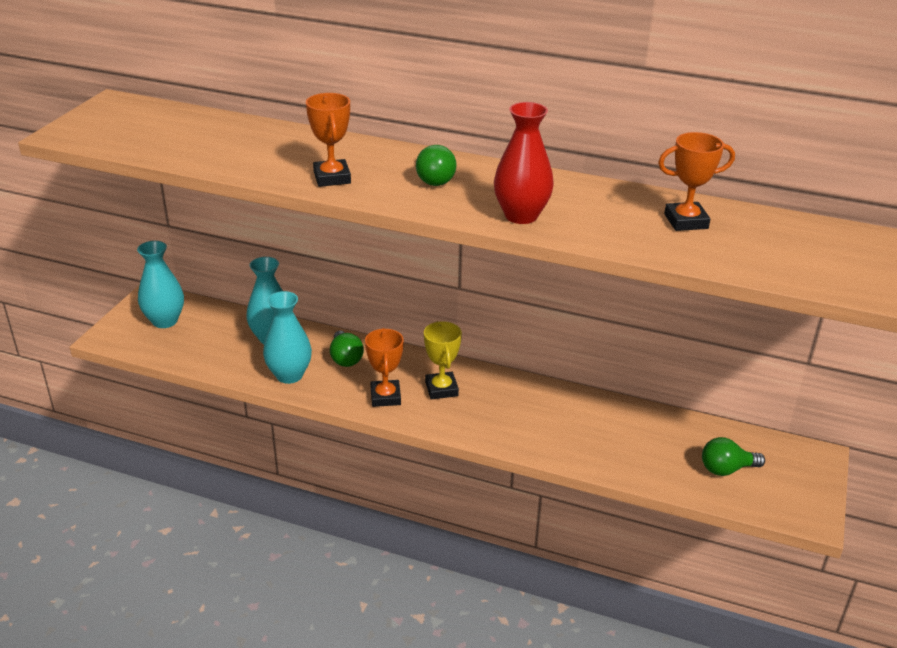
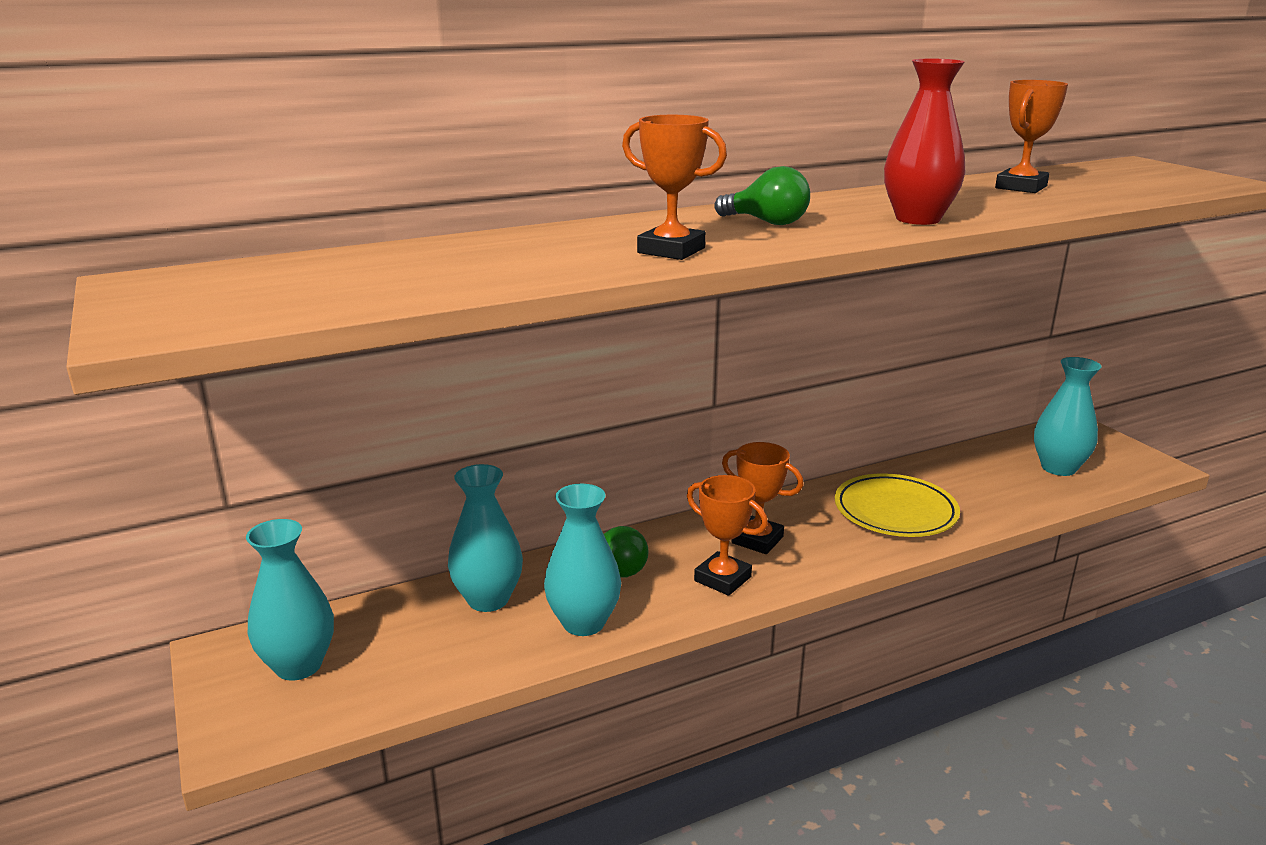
camera: 45 degrees left, 10 degrees down
yellow trophy [424,321,462,399] -> orange trophy [722,442,804,554]
green light bulb [702,437,765,476] -> turquoise vase [1034,357,1102,476]
none -> yellow plate [835,473,960,537]

